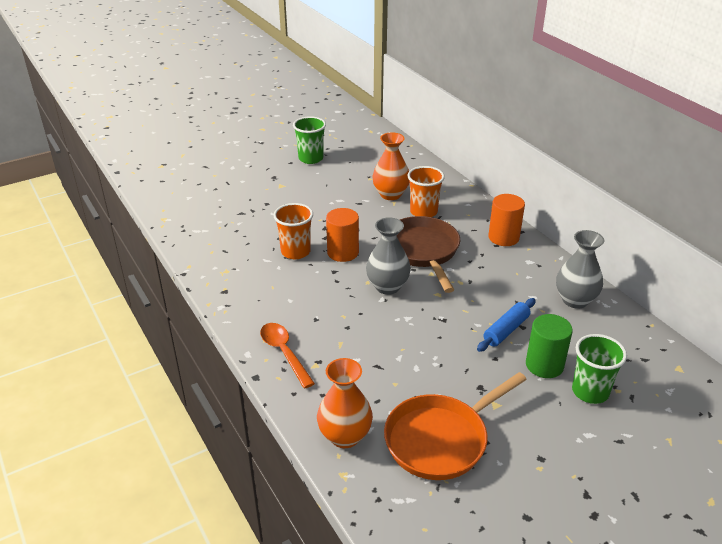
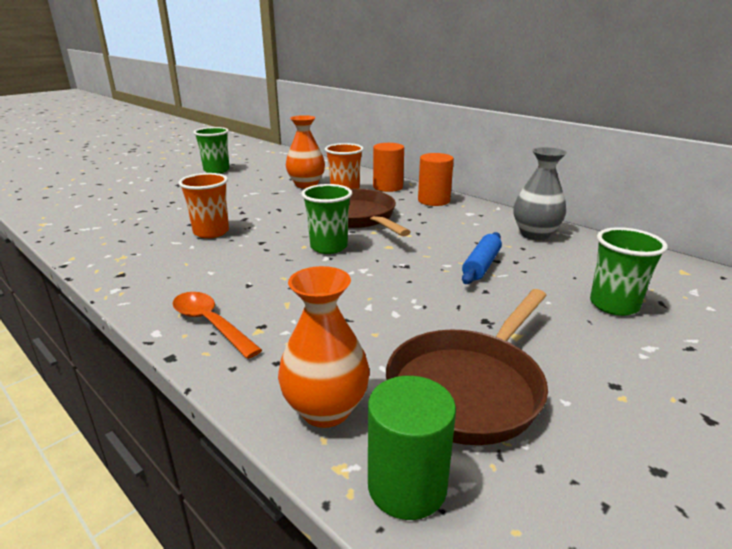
camera: 15 degrees left, 10 degrees down
orange cylinder [326,208,359,262] -> orange cylinder moved to [373,143,404,192]
grey vase [366,217,411,295] -> green cup [301,184,352,254]
orange pan [384,372,527,480] -> brown pan [386,289,548,445]
green cylinder [526,314,573,378] -> green cylinder moved to [368,376,456,520]

